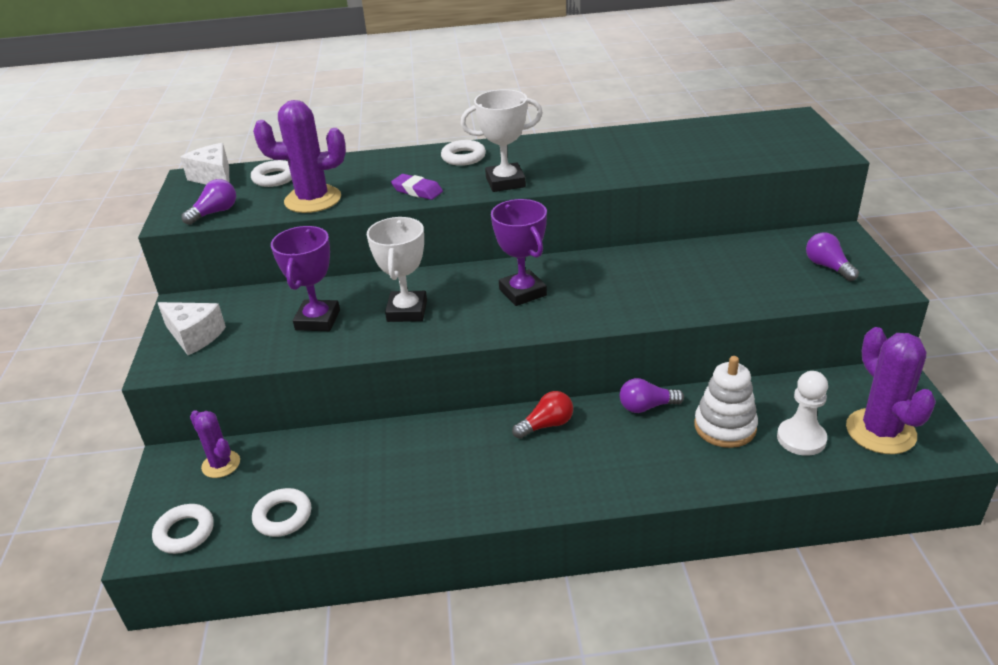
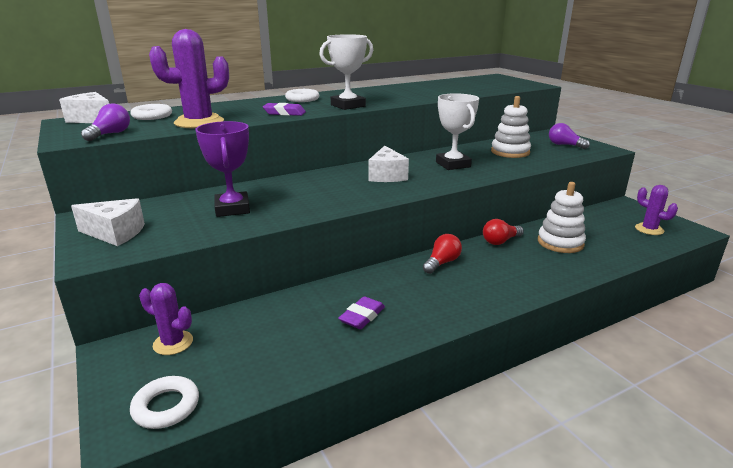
camera: 25 degrees left, 10 degrees down
white ring [252,488,311,537] -> none
white trophy [367,217,427,322] -> white trophy moved to [436,93,479,170]
purple trophy [491,199,547,306] -> white cheese [369,146,409,182]
purple light bulb [620,378,684,413] -> red light bulb [483,219,524,245]
white pawn [777,371,828,456] -> none
purple cactus [846,327,936,454] -> purple cactus [635,185,678,235], size x0.59
none -> purple eraser [338,296,385,329]
none -> white stacking toy [491,96,531,158]

